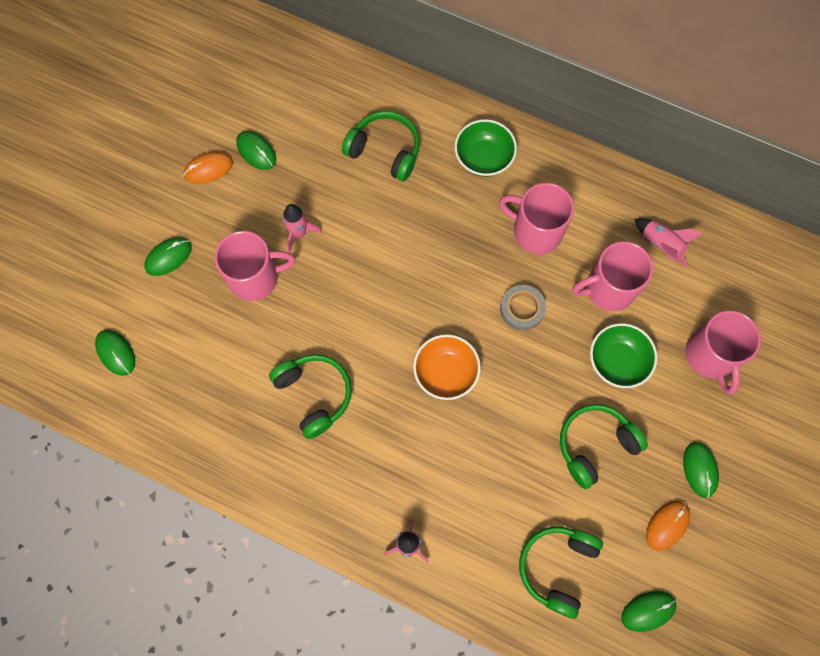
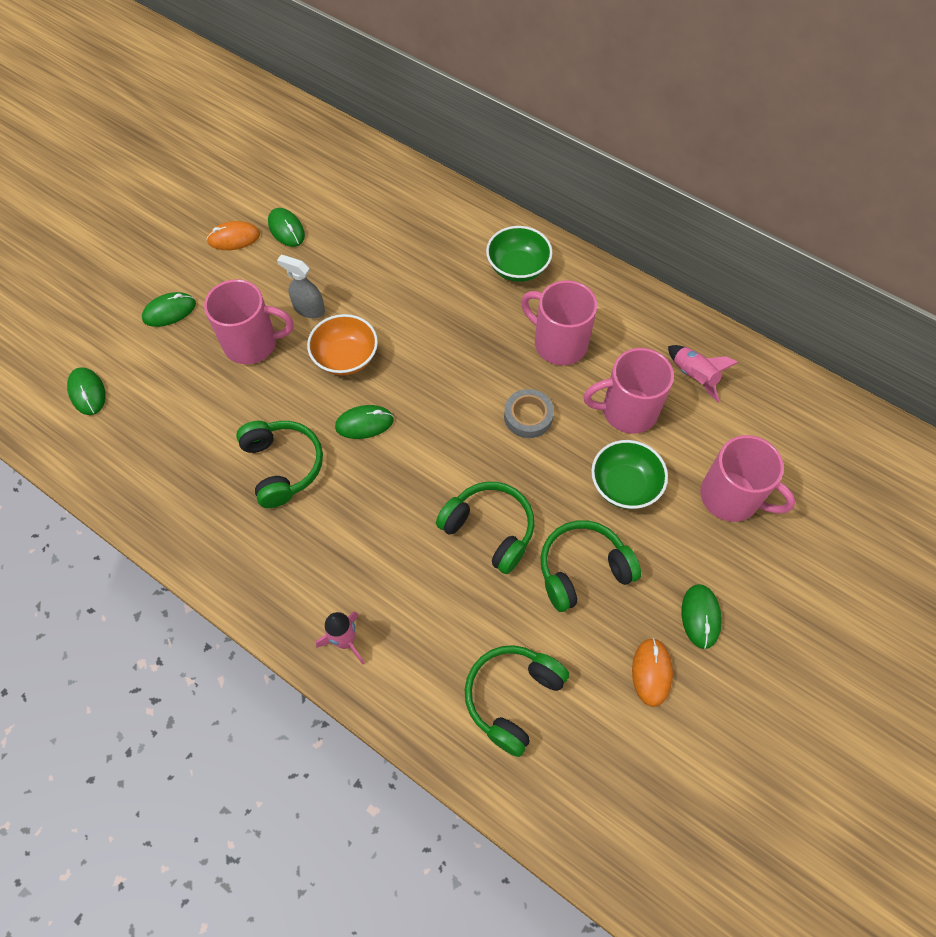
camera: 10 degrees right, 10 degrees down
pink rocket [283,204,322,253] -> grey spray bottle [277,255,325,318]
green headphones [342,111,420,181] -> green headphones moved to [436,482,534,574]
orange bowl [413,334,481,400] -> orange bowl moved to [307,314,378,375]
green mouse [621,591,676,632] -> green mouse moved to [335,405,394,439]
orange mouse [646,501,690,551] -> orange mouse turned 45 degrees counterclockwise [632,638,673,707]
pink mug [685,311,761,394] -> pink mug turned 60 degrees counterclockwise [700,435,796,522]

